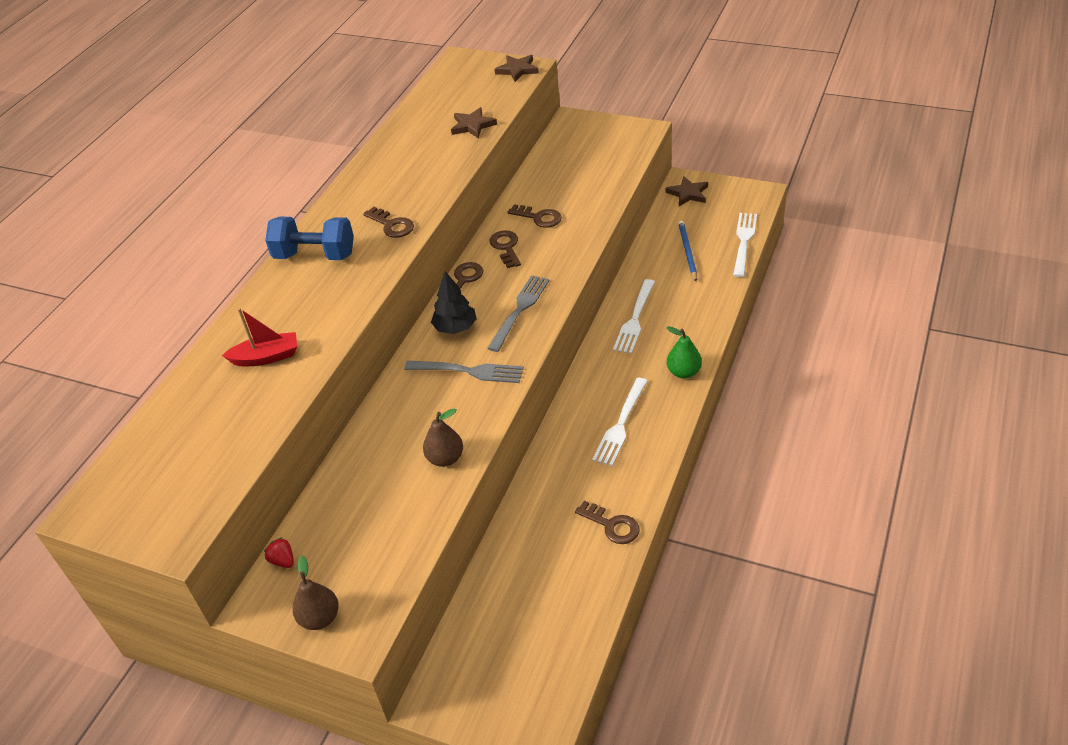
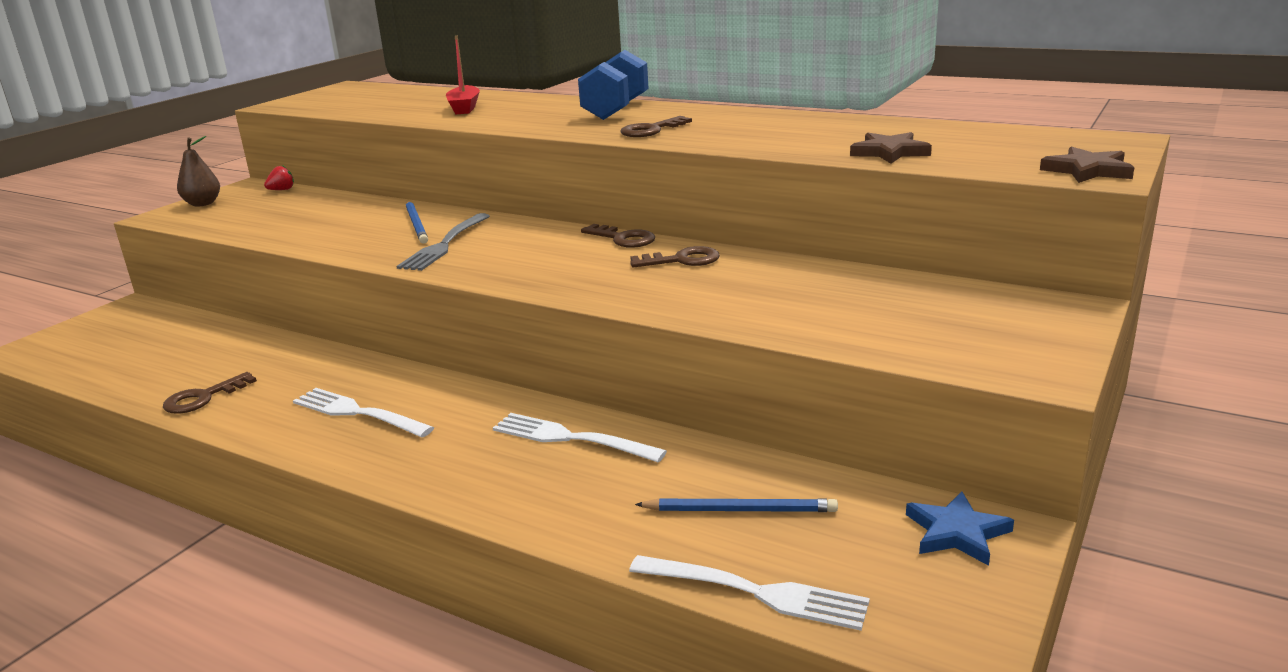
camera: 95 degrees right, 20 degrees down
brown pear [423,408,463,467] -> none
black tree [431,271,477,334] -> none
grey fork [487,275,550,352] -> none
brown key [508,204,562,228] -> none
brown star [665,176,708,206] -> blue star [906,492,1014,566]
green pear [666,326,702,379] -> none
none -> blue pencil [406,201,428,244]

